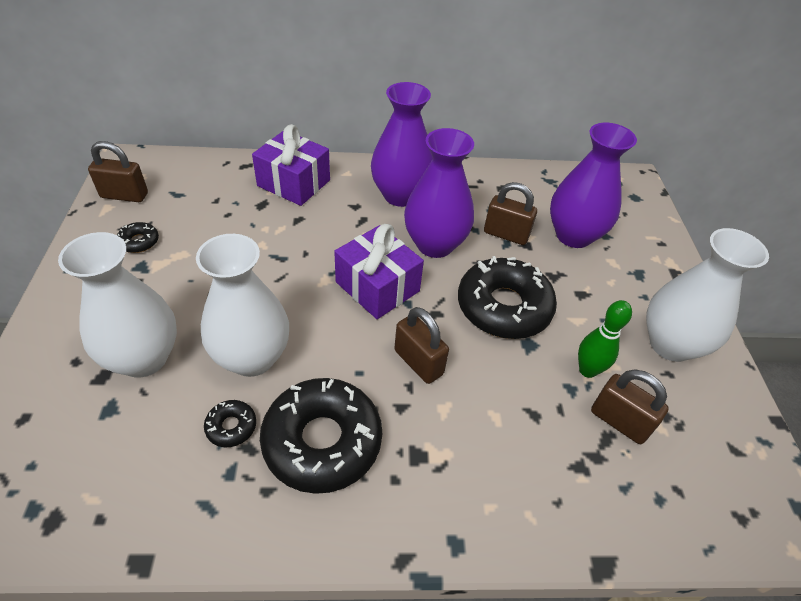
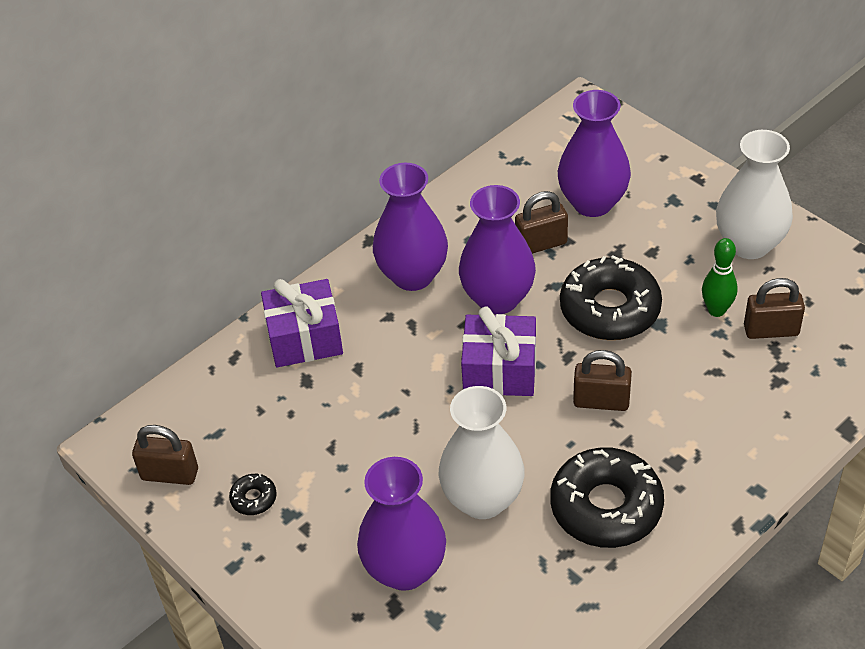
camera: 35 degrees left, 0 degrees up
white vase [58,232,177,378] -> purple vase [357,457,446,591]
brown padlock [88,141,148,202] -> brown padlock turned 45 degrees clockwise [132,425,198,485]
black donut [204,400,256,447] -> none

